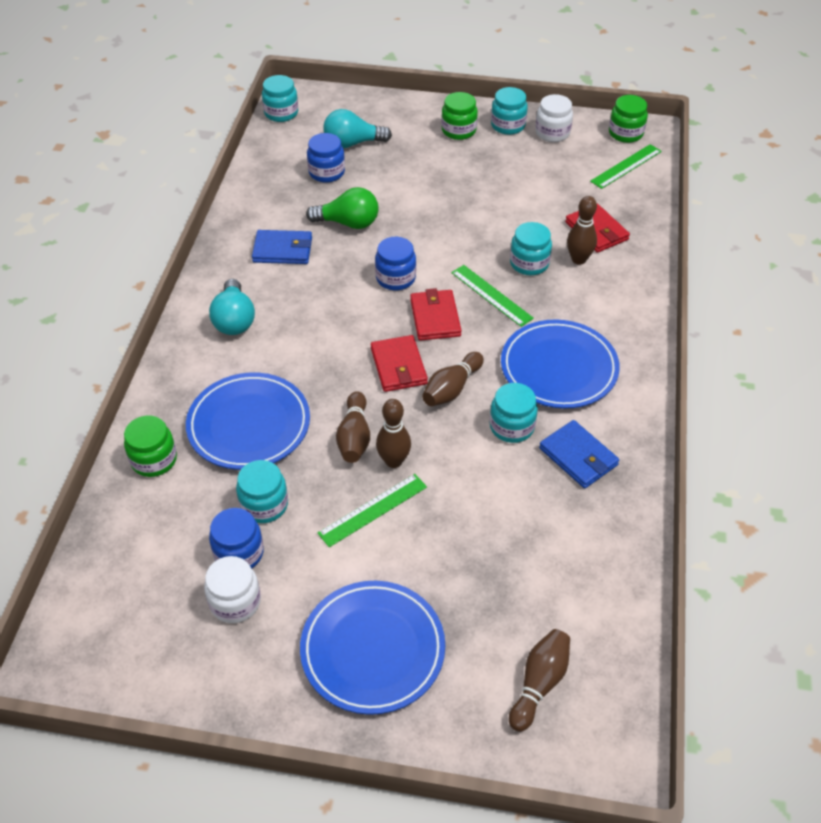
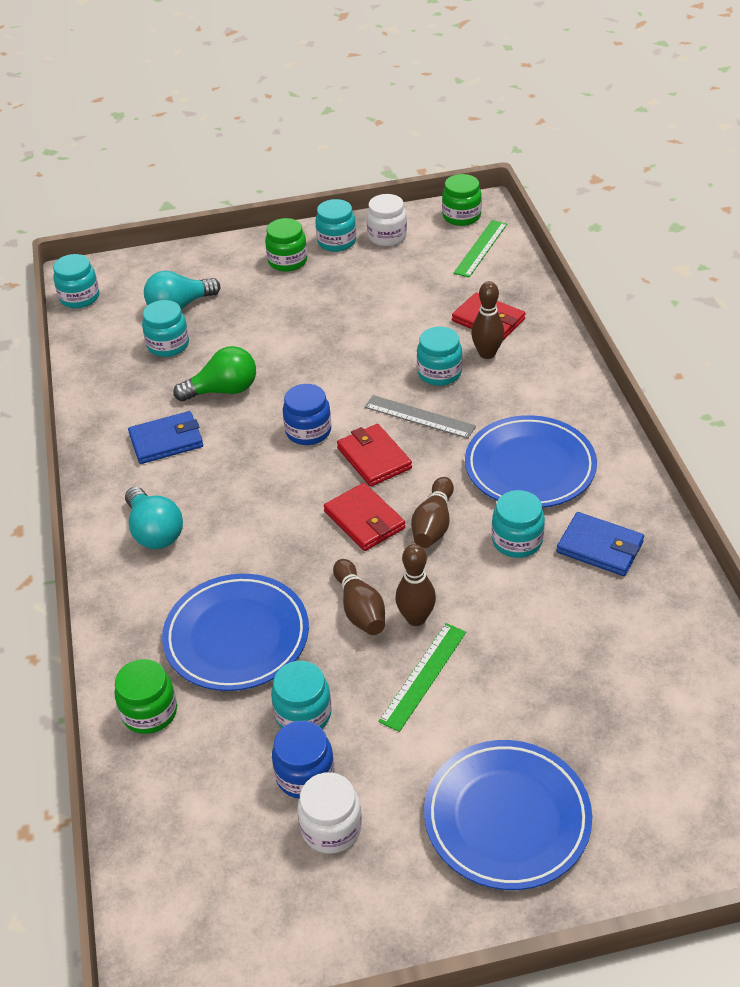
camera: 20 degrees left, 5 degrees down
blue jar [307,133,345,183] -> turquoise jar [142,300,189,357]
green ruler [451,265,534,327] -> grey ruler [364,395,476,439]
brown bowling pin [509,629,570,732] -> none

